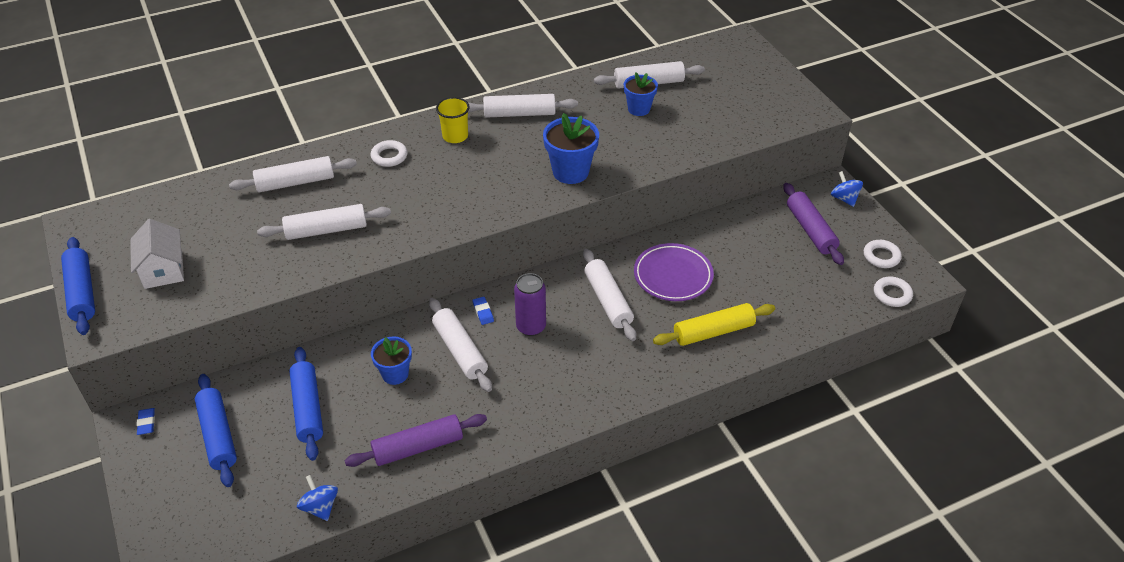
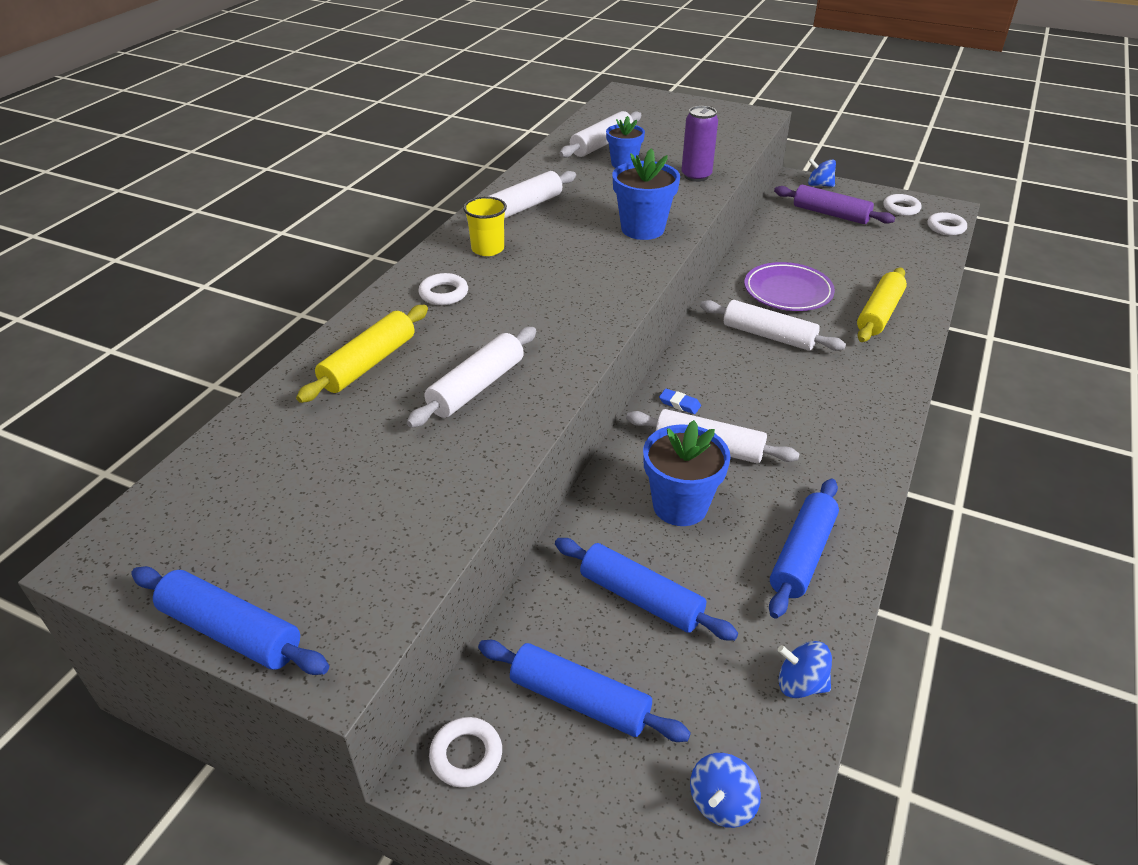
camera: 40 degrees left, 5 degrees down
white house [130,219,184,289] -> none
blue eraser [137,408,155,435] -> white ring [429,717,502,788]
white rolling pin [229,156,357,192] -> yellow rolling pin [296,305,428,403]
purple rolling pin [344,414,487,467] -> blue rolling pin [769,479,839,619]
blue flower pot [371,336,412,385] -> blue flower pot [643,420,731,526], size x1.52
purple can [514,273,546,336] -> purple can moved to [681,106,718,182]
none -> blue spinning top [690,753,761,828]

